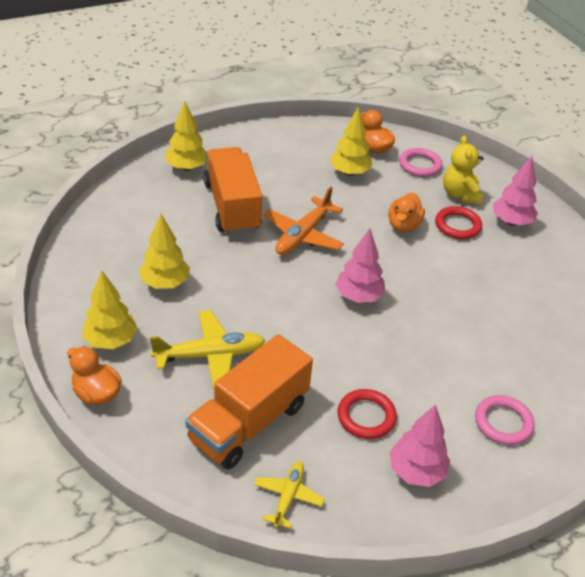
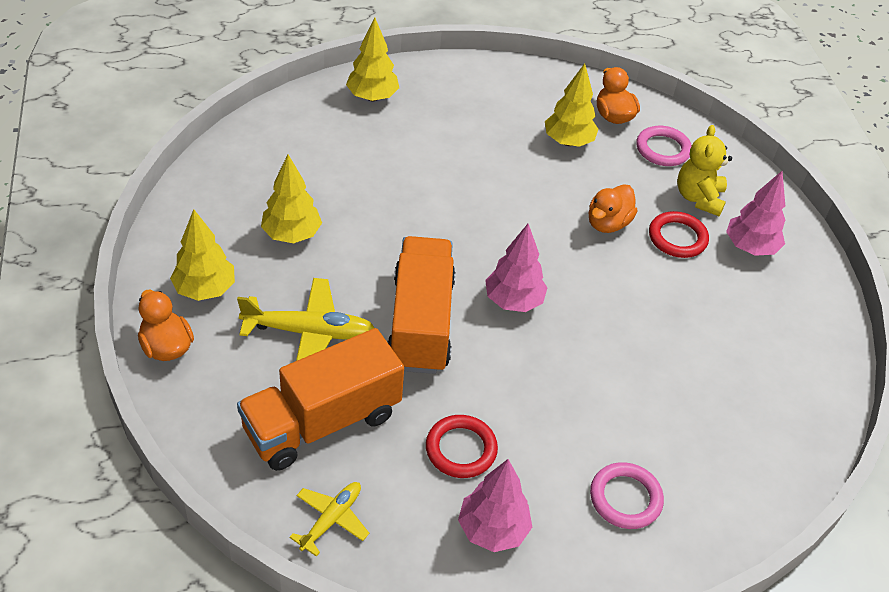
camera: 15 degrees right, 5 degrees up
orange truck [204,147,262,235] -> orange truck moved to [387,236,456,374]
orange plane [263,186,344,255] -> none

